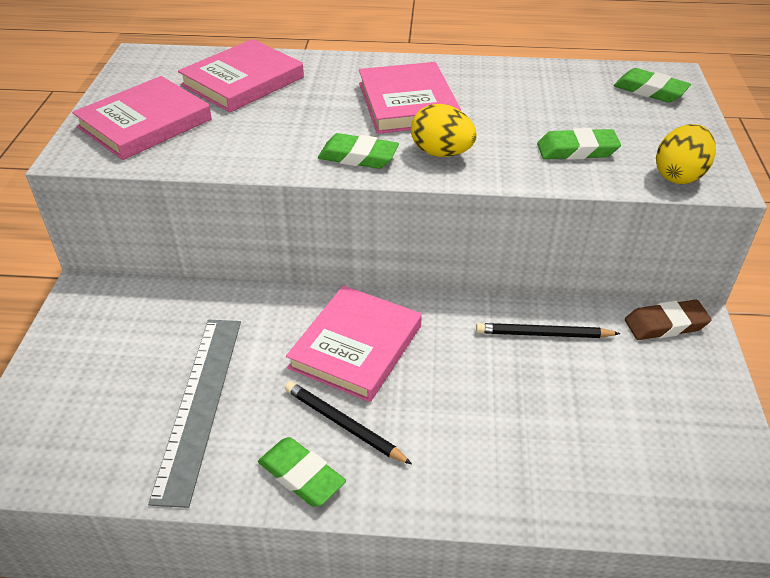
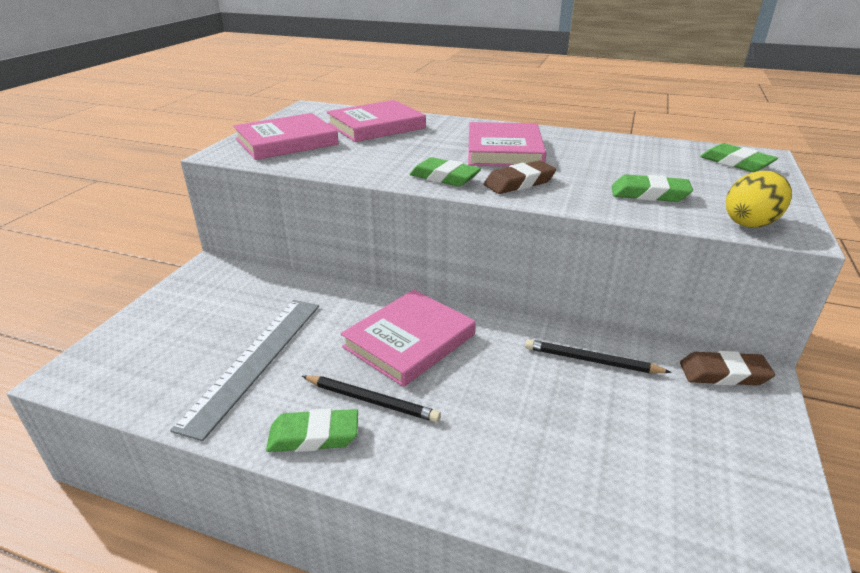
camera: 15 degrees right, 10 degrees down
green eraser [258,437,346,507] -> green eraser turned 60 degrees counterclockwise [266,408,358,452]
black pencil [285,381,412,464] -> black pencil turned 150 degrees clockwise [302,375,441,422]
yellow egg [411,104,477,157] -> brown eraser [484,161,556,194]

